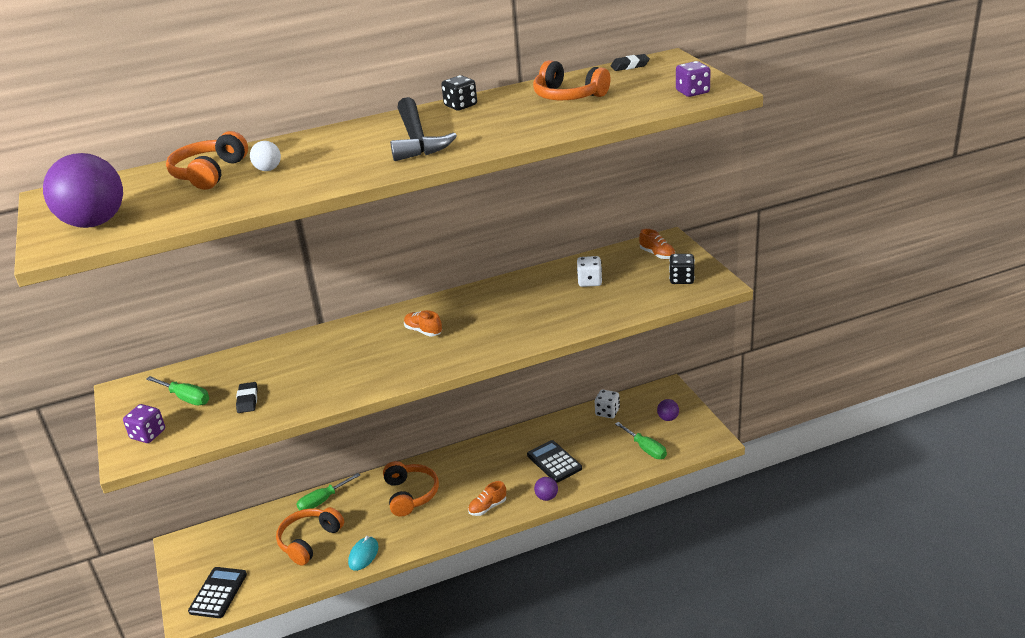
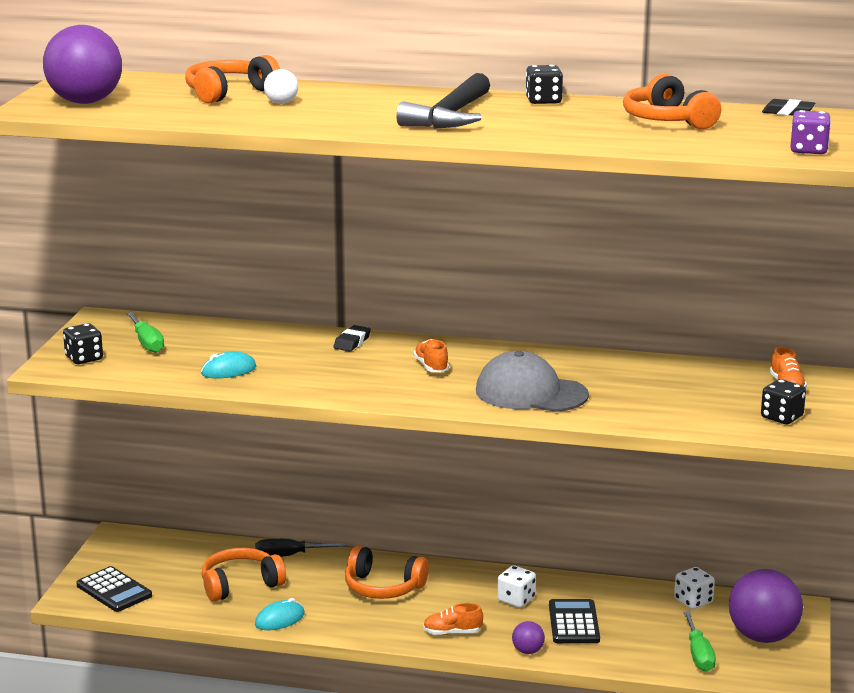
camera: 30 degrees right, 10 degrees down
purple dice [123,404,165,443] -> black dice [63,323,103,364]
black calculator [188,567,247,618] -> black calculator turned 90 degrees clockwise [76,566,152,612]
black eraser [236,382,258,413] -> black eraser moved to [333,325,371,352]
green screwdriver [297,473,360,511] -> black screwdriver [255,539,346,557]
orange headphones [383,461,439,517] -> orange headphones turned 90 degrees clockwise [345,546,429,599]
white dice [577,256,602,287] -> white dice moved to [497,565,536,608]
purple ball [657,399,679,421] -> purple ball [729,569,803,643], size x2.26
none -> turquoise mouse [201,351,256,378]
none -> grey cap [476,351,589,412]

